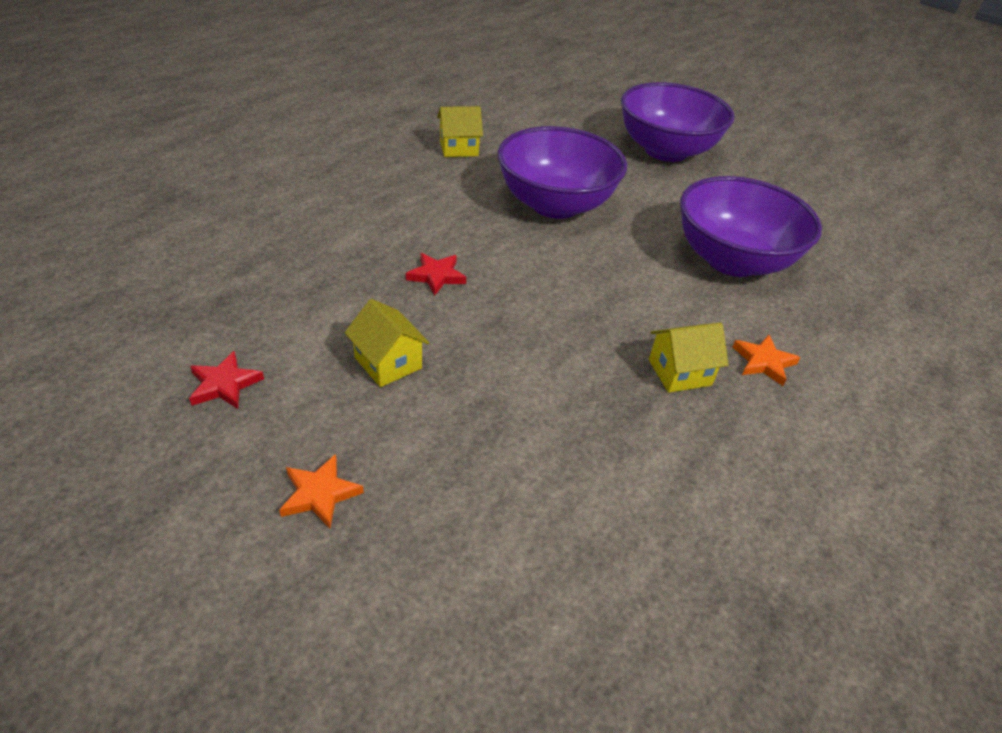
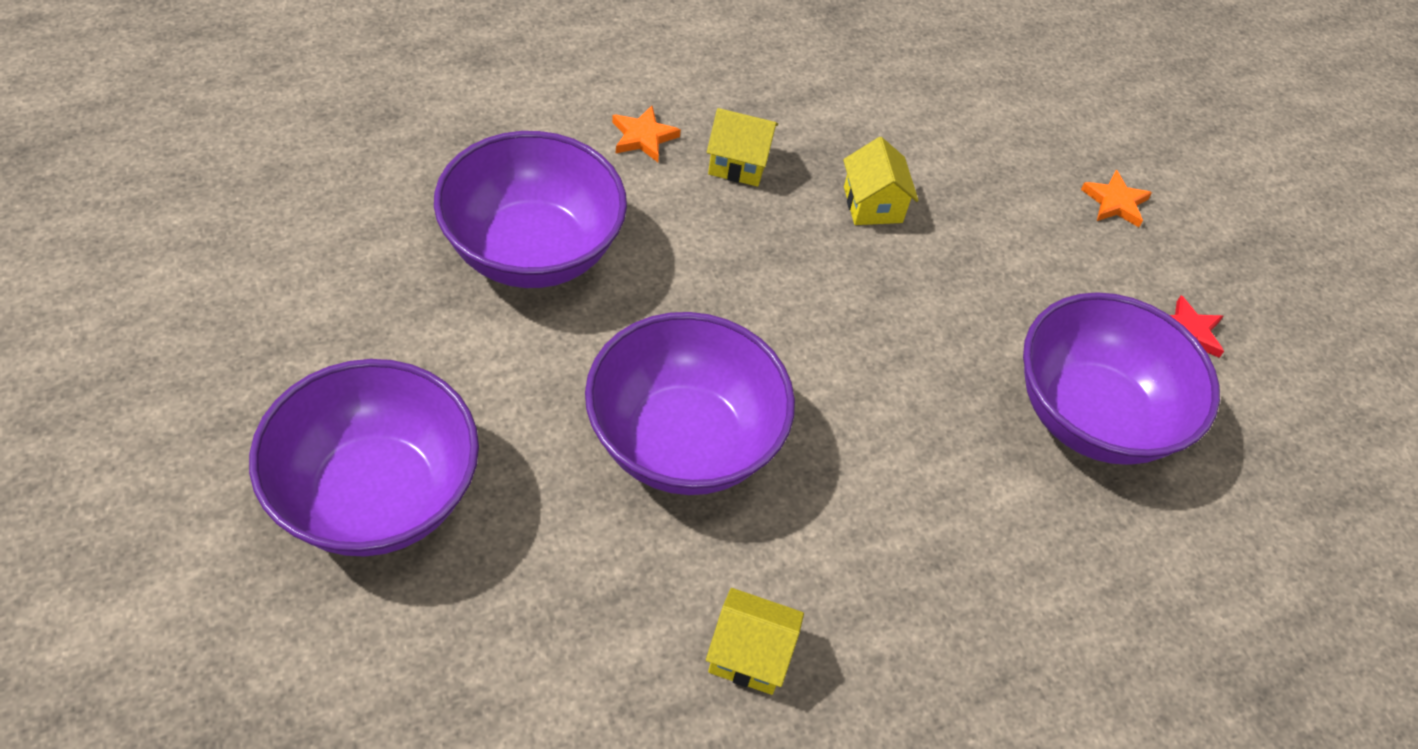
camera: 155 degrees left, 10 degrees up
yellow house [345,299,429,387] -> yellow house moved to [843,137,919,225]
red star [406,253,466,296] -> none
none -> purple bowl [1023,292,1220,465]

